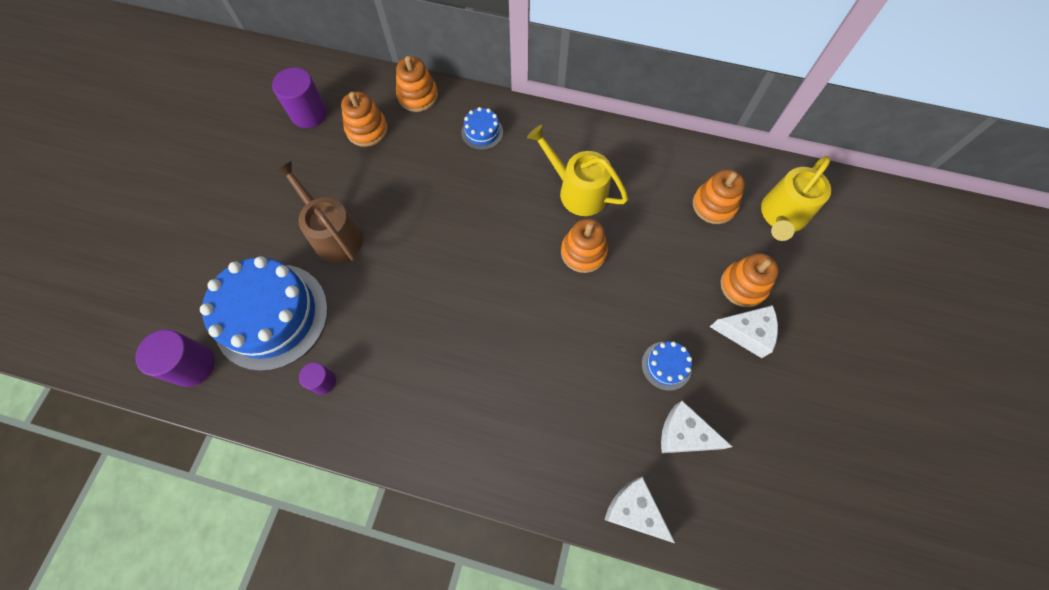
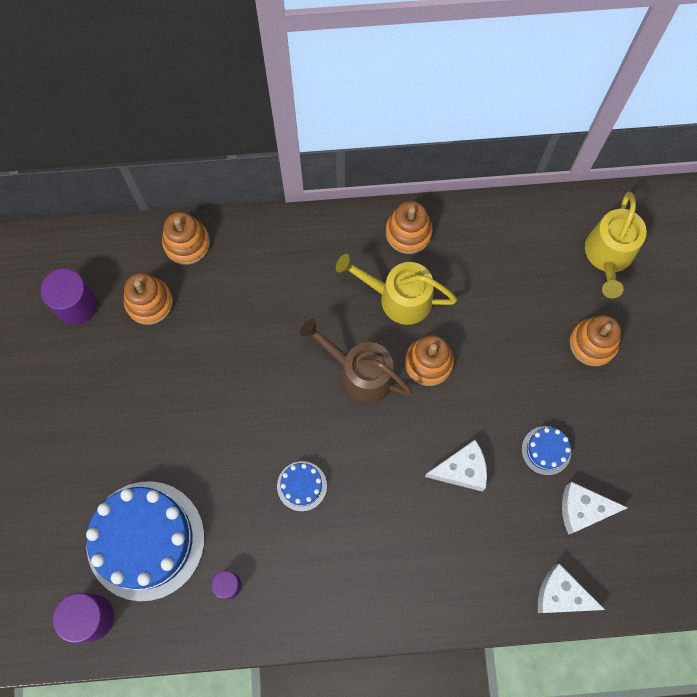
camera: 20 degrees left, 5 degrees up
brown watering can [274,161,363,263] -> brown watering can moved to [300,319,413,403]
blue cake [461,107,503,150] -> blue cake moved to [277,461,327,511]
orange stacking toy [693,169,745,224] -> orange stacking toy moved to [386,201,432,254]
white cheese [710,305,778,358] -> white cheese moved to [425,440,487,491]

